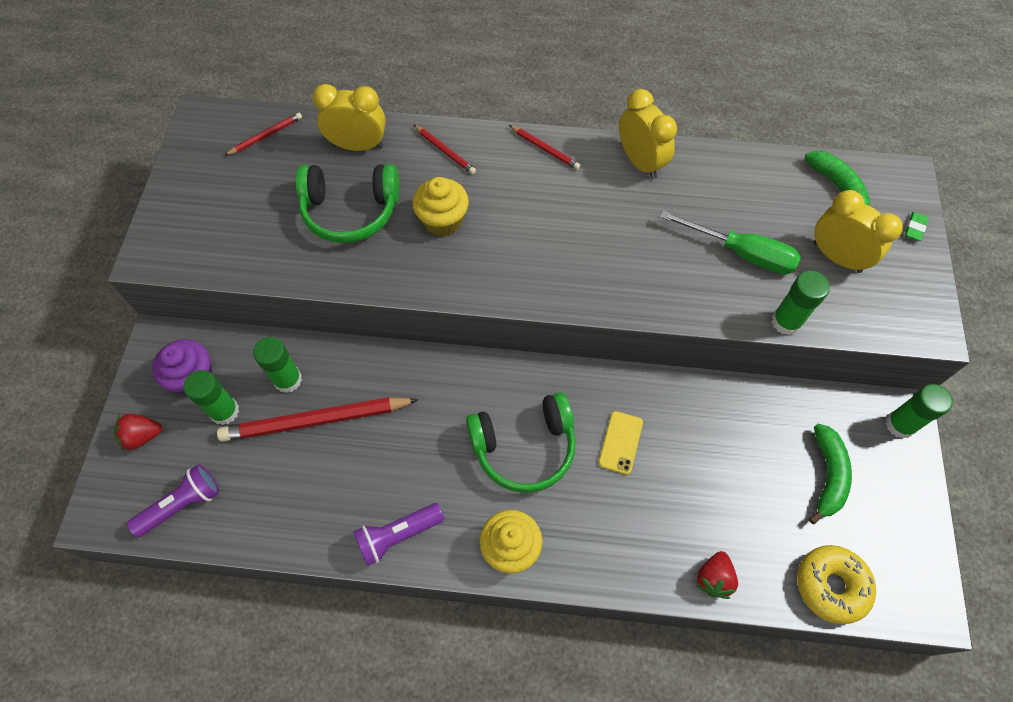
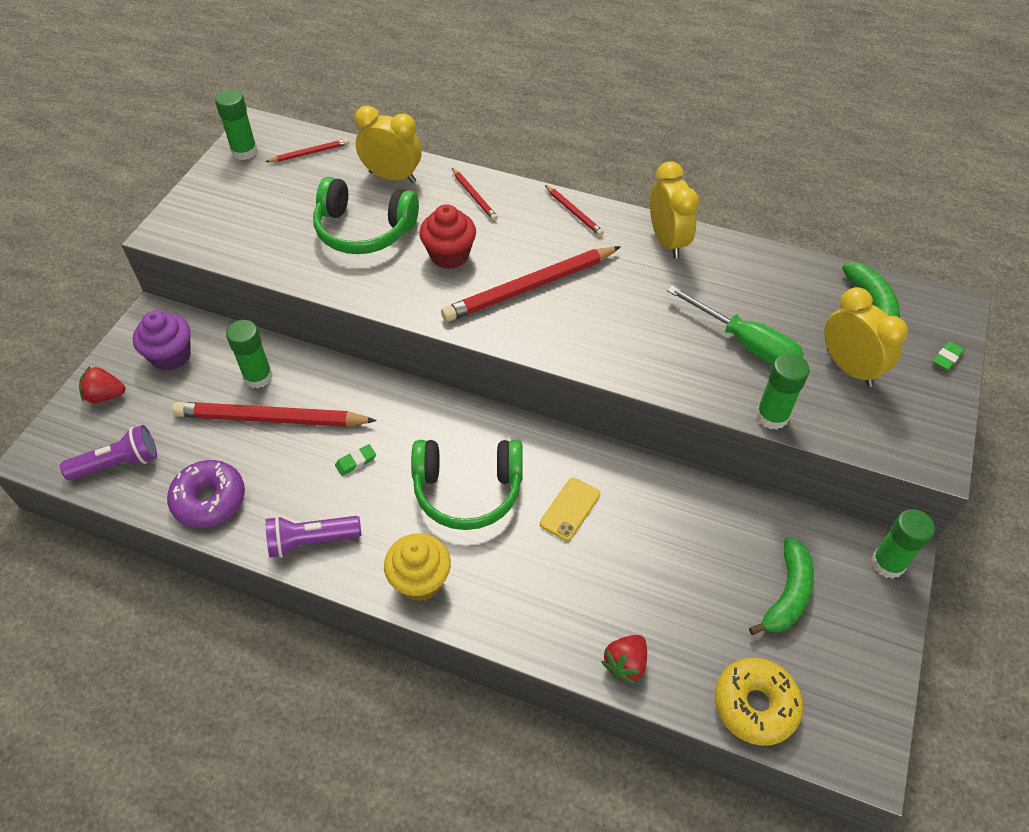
camera: 15 degrees right, 10 degrees down
green glue stick [183,370,239,425] -> green glue stick moved to [215,89,258,160]
yellow cupcake [412,177,469,236] -> red cupcake [419,204,476,269]
none -> purple donut [167,460,245,528]
none -> green eraser [335,444,376,476]
none -> red pencil [441,246,621,322]

